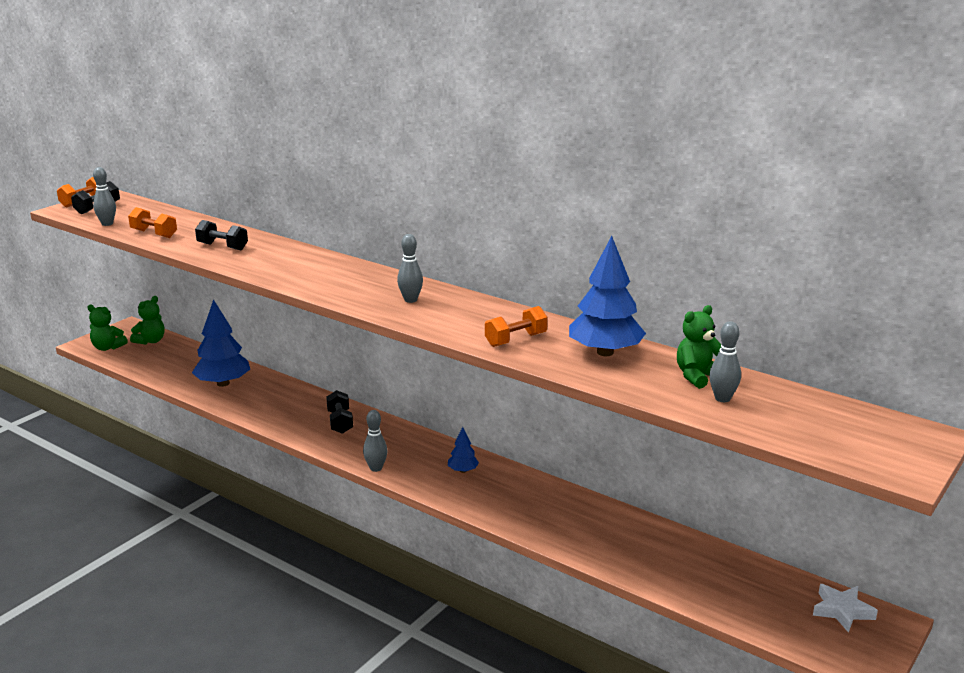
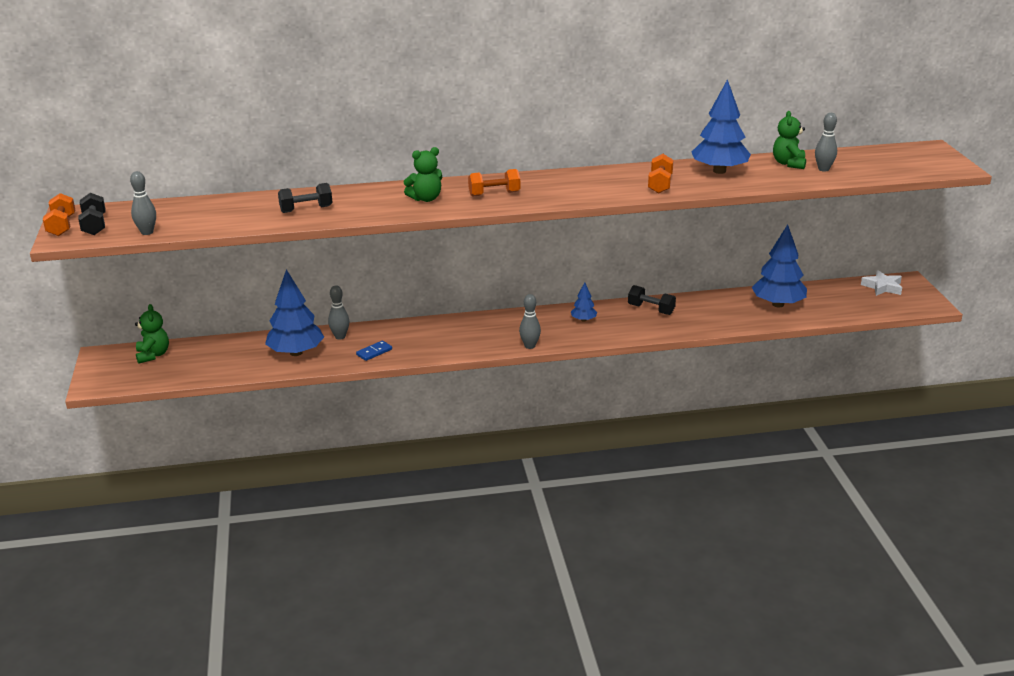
camera: 45 degrees left, 5 degrees up
green teddy bear [88,305,128,351] -> green teddy bear moved to [404,147,442,202]
orange dumbbell [128,207,177,238] -> orange dumbbell moved to [468,169,520,197]
black dumbbell [326,390,353,434] -> black dumbbell moved to [628,285,676,315]
grey bowling pin [397,234,423,303] -> grey bowling pin moved to [328,285,349,340]
none -> blue domino [356,340,392,361]
none -> blue tree [752,224,807,307]

